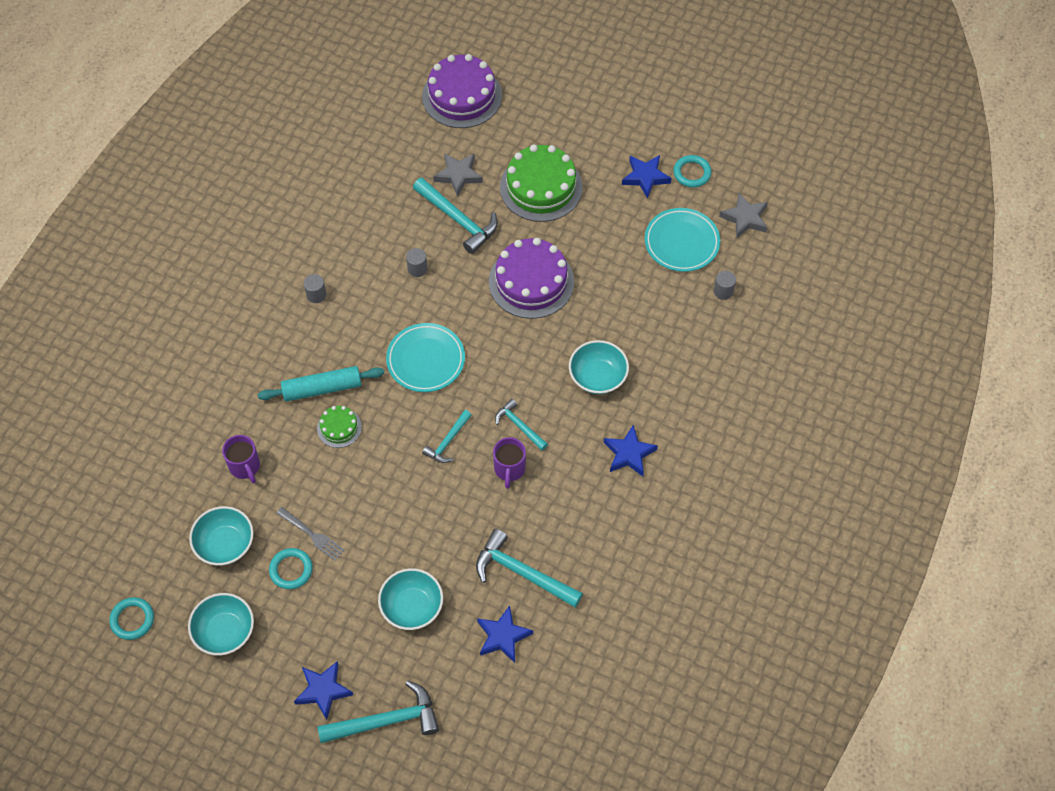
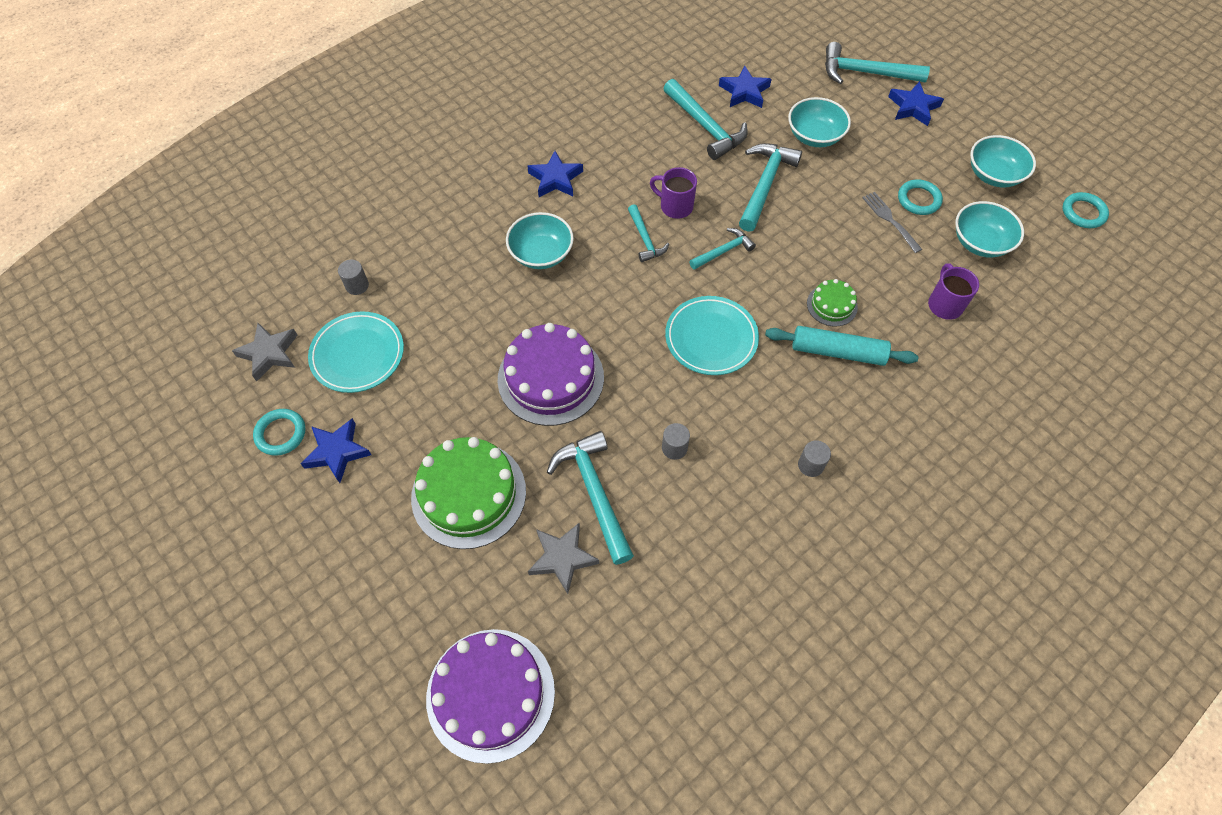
camera: 155 degrees left, 0 degrees up
purple mug [493,437,526,489] -> purple mug turned 90 degrees counterclockwise [650,167,697,219]
none -> turquoise hammer [739,143,802,232]

